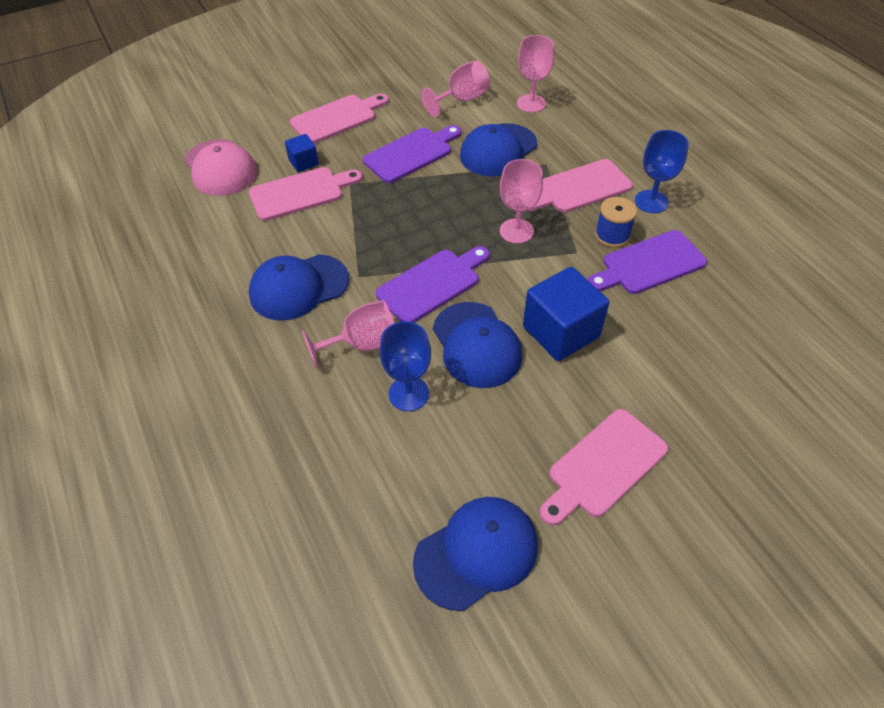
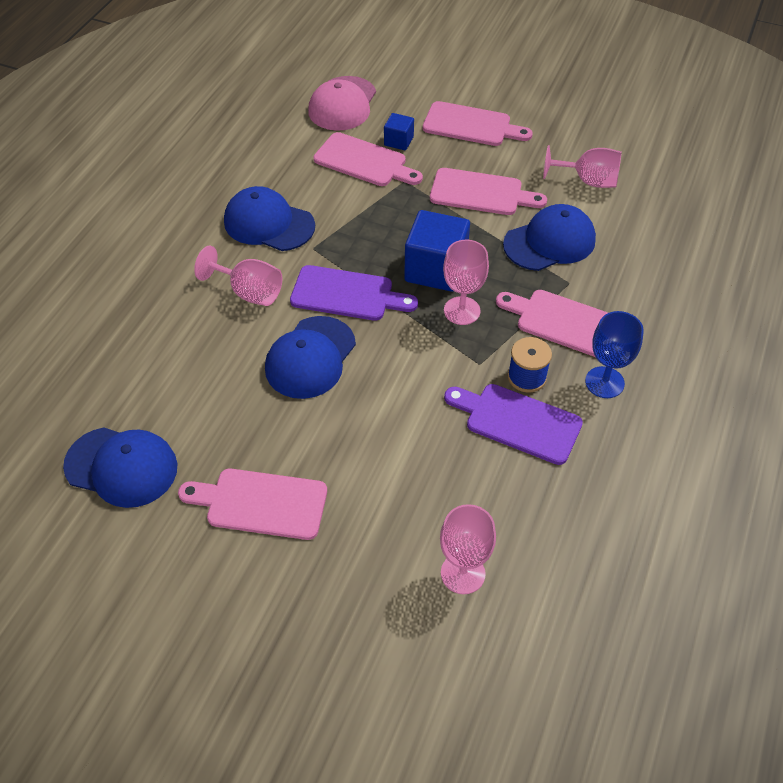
camera: 50 degrees right, 0 degrees up
purple cutting board [363,125,462,183] -> pink cutting board [430,168,547,215]
blue goblet [379,321,431,411] -> none
blue cap [460,123,537,176] -> blue cap turned 150 degrees clockwise [503,204,596,271]
pink goblet [517,35,554,112] -> pink goblet moved to [440,504,496,594]
blue cube [523,267,609,361] -> blue cube moved to [404,210,470,292]

